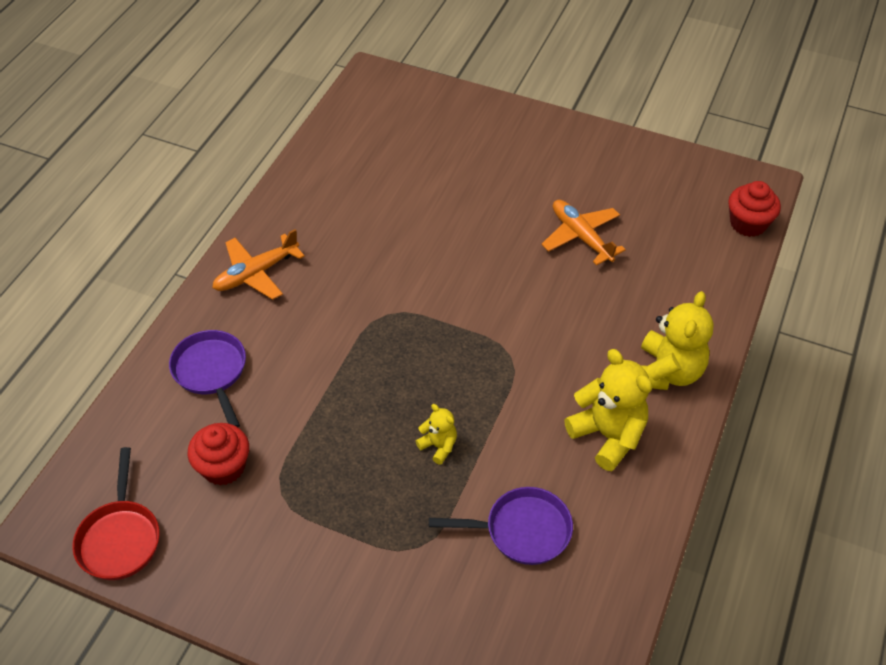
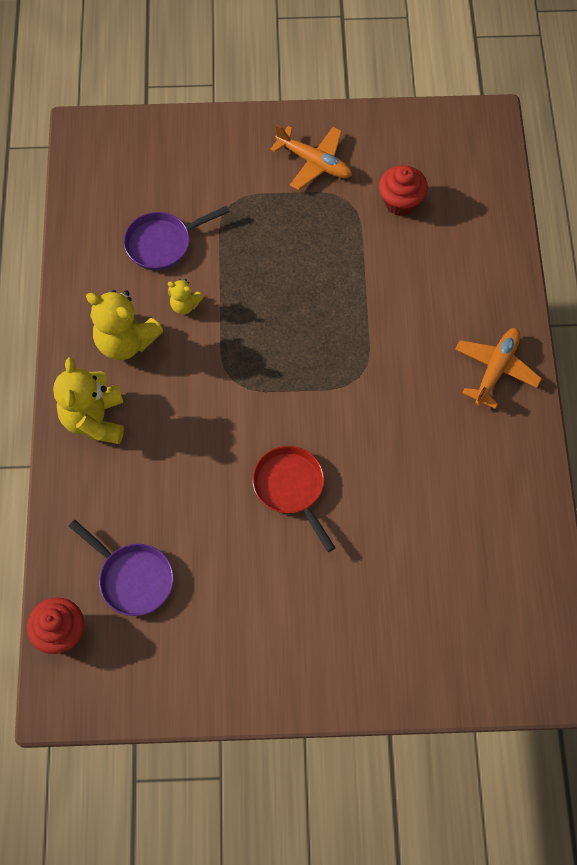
camera: 155 degrees right, 15 degrees up
red pan [72,447,160,580] -> red pan moved to [252,446,335,552]
purple pan [169,330,246,427] -> purple pan moved to [69,520,174,616]
yellow teddy bear [416,404,457,465] -> yellow teddy bear moved to [168,279,203,315]
orange plane [541,200,626,266] -> orange plane moved to [270,125,352,190]

